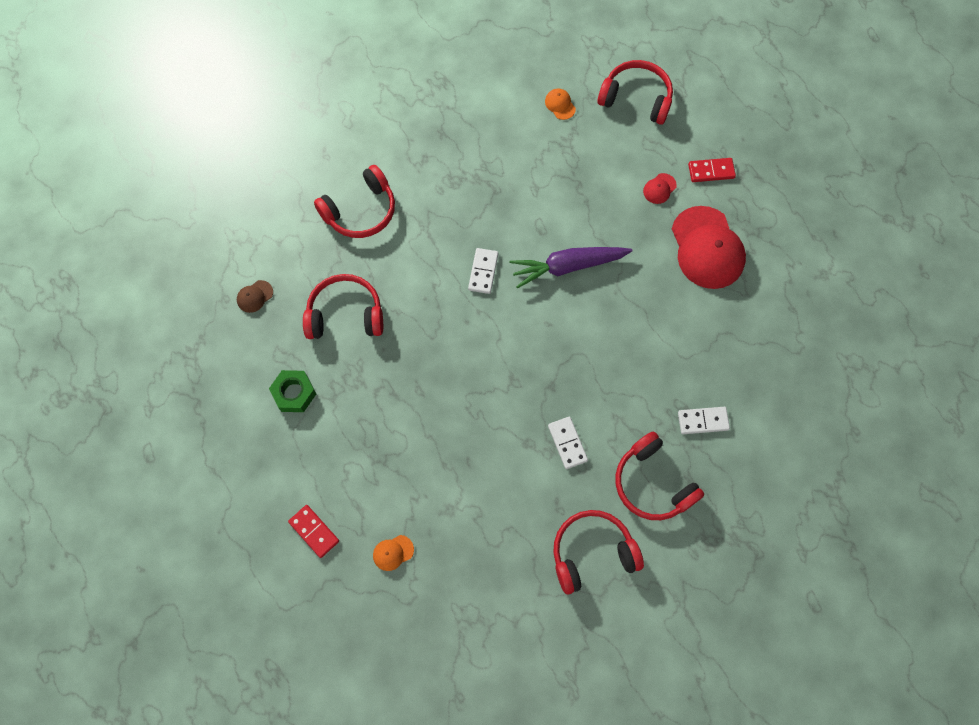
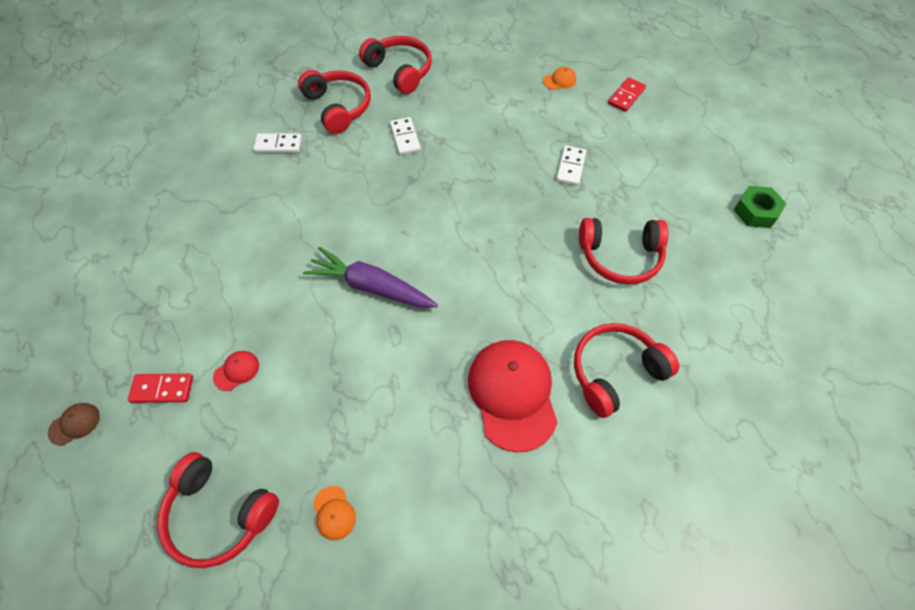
camera: 175 degrees left, 10 degrees down
brown cap [237,280,273,313] -> brown cap moved to [48,403,100,446]
green nut [269,370,316,412] -> green nut moved to [734,186,787,228]
red domino [288,505,339,558] -> red domino turned 75 degrees clockwise [608,77,646,112]
white domino [468,248,498,294] -> white domino moved to [556,146,586,186]
purple carrot [510,247,633,289] -> purple carrot turned 150 degrees counterclockwise [303,247,438,308]
red headphones [553,510,644,594] -> red headphones turned 120 degrees counterclockwise [359,36,432,94]
red cap [672,206,746,289] -> red cap moved to [468,340,558,452]

